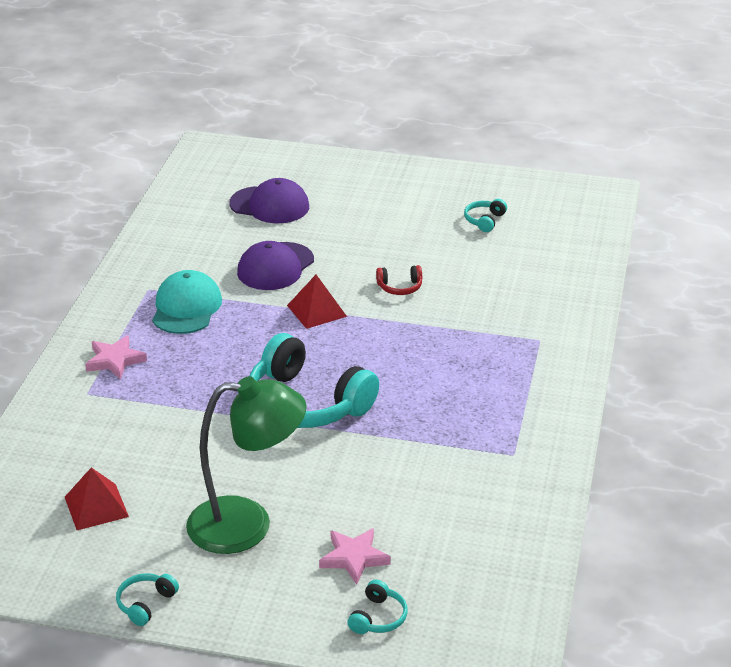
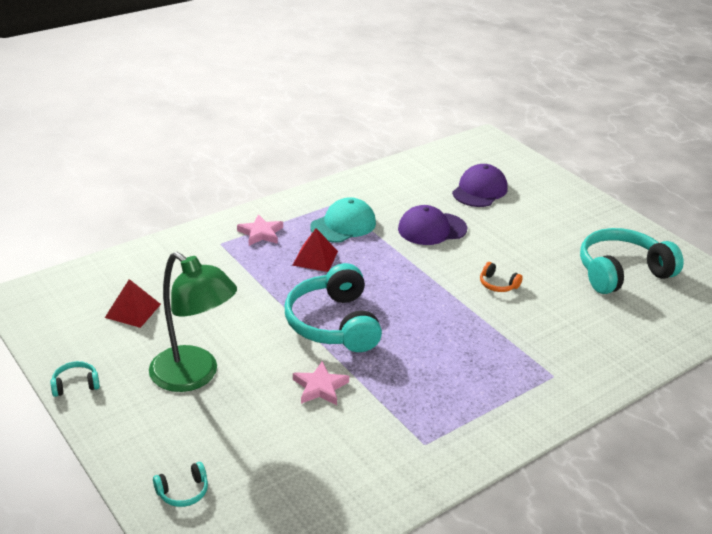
camera: 40 degrees right, 0 degrees up
purple cap [229,178,309,223] -> purple cap turned 120 degrees counterclockwise [452,164,507,207]
red pyramid [287,275,347,329] -> red pyramid moved to [292,228,338,272]
pink star [319,528,391,585] -> pink star moved to [293,361,349,405]
red headphones [376,265,422,295] -> orange headphones [480,262,523,292]
turquoise headphones [464,199,507,232] -> turquoise headphones [580,228,684,294], size x2.39

